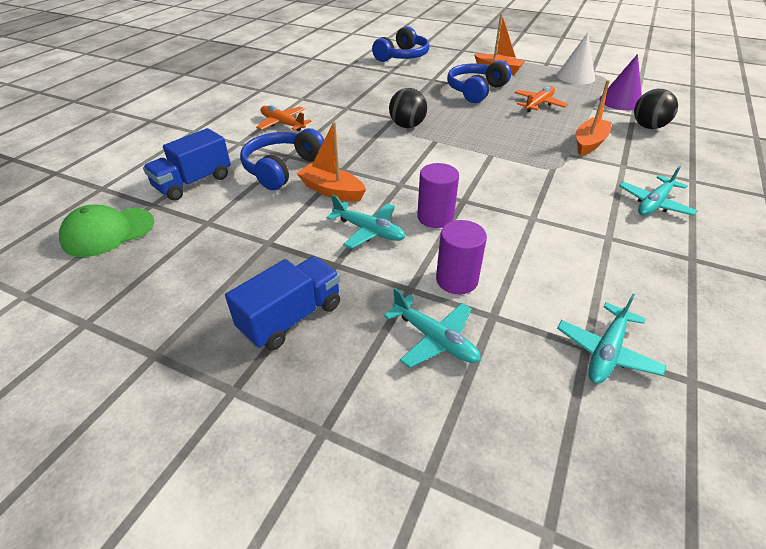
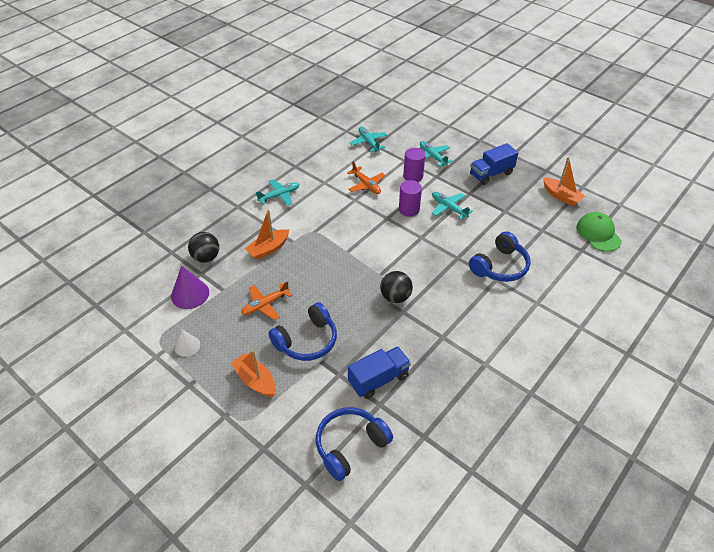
camera: 165 degrees left, 5 degrees up
green cap [59,204,154,257] -> green cap turned 90 degrees counterclockwise [577,212,622,252]
blue truck [143,128,231,201] -> blue truck moved to [348,347,411,399]
orange plane [256,105,312,131] -> orange plane moved to [347,162,385,194]
orange boat [296,122,366,201] -> orange boat moved to [543,157,585,206]
white cone [557,33,595,84] -> white cone [175,329,200,357], size x0.63
turquoise plane [557,293,666,384] -> turquoise plane turned 75 degrees counterclockwise [350,127,387,152]

